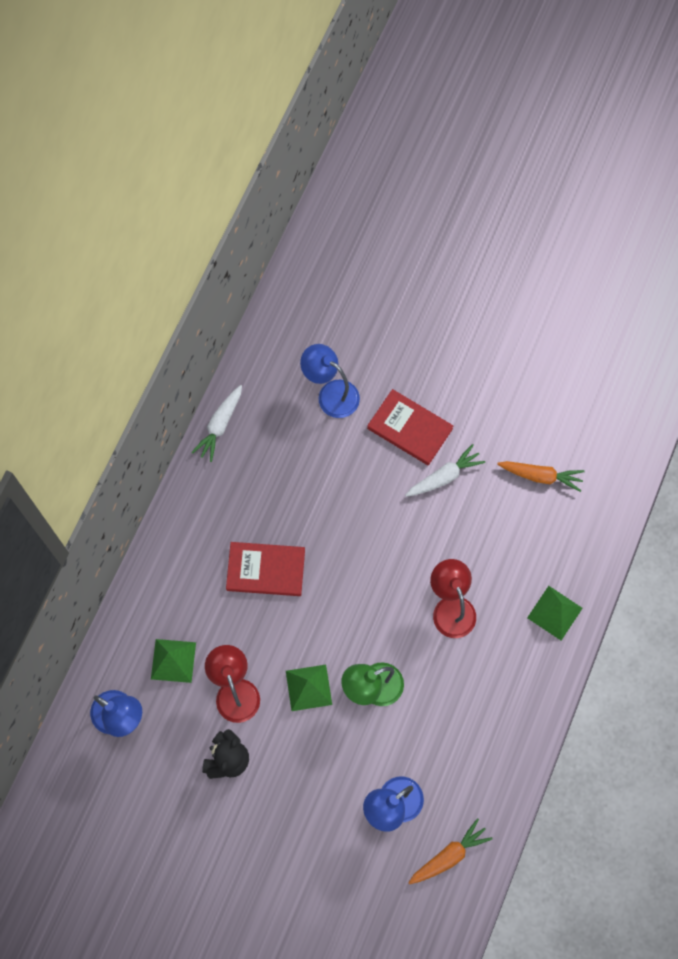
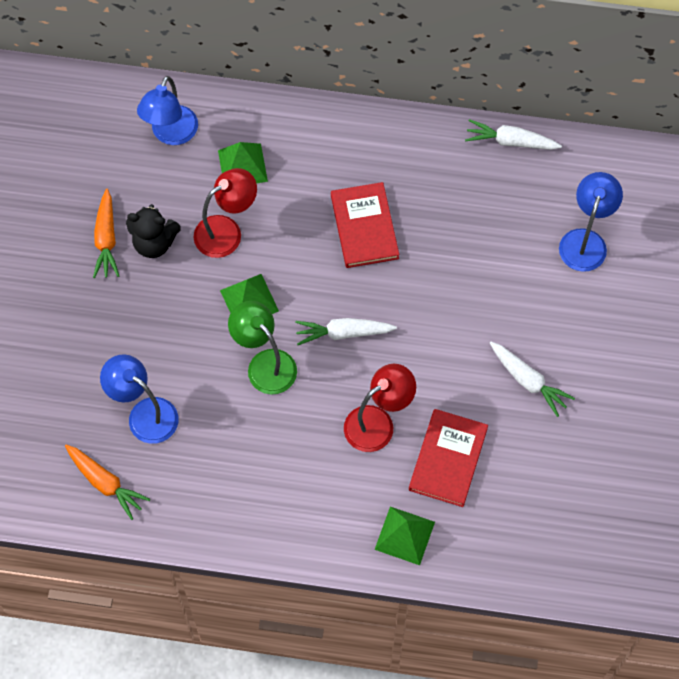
camera: 75 degrees right, 5 degrees down
red book [367,389,453,466] -> red book moved to [409,409,488,507]
orange carrot [497,461,585,492] -> orange carrot moved to [93,189,119,278]
none -> white carrot [295,318,397,345]

